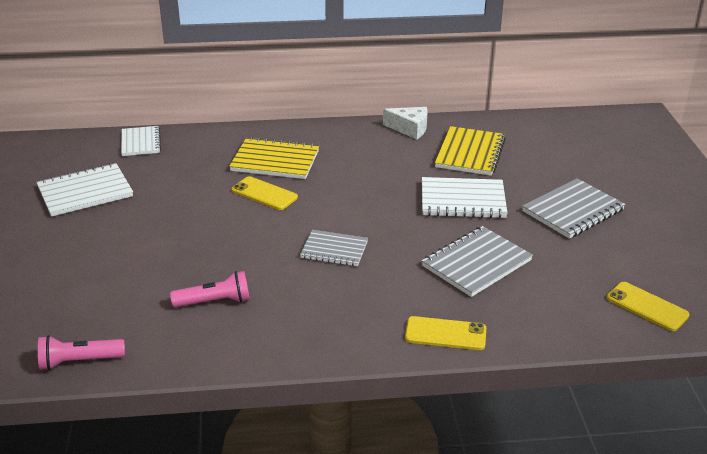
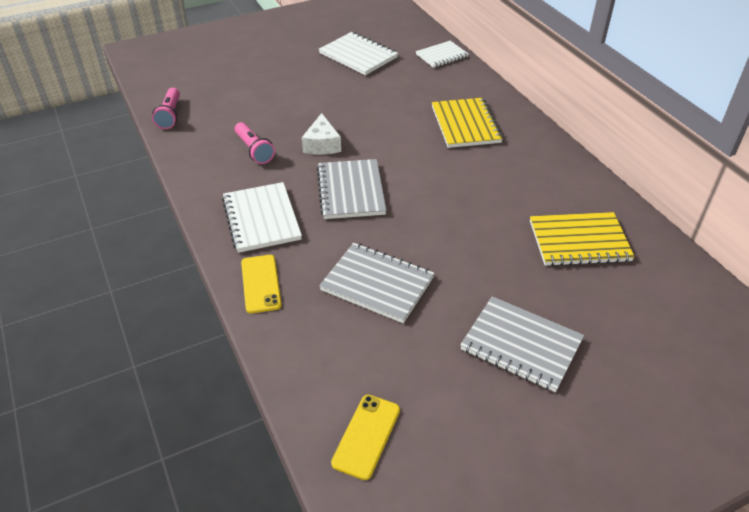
camera: 70 degrees right, 10 degrees up
pink flashlight [38,335,125,370] -> pink flashlight turned 150 degrees counterclockwise [152,88,180,129]
yellow phone [232,176,298,210] -> none
grey notebook [300,230,368,266] -> grey notebook [317,159,386,219], size x1.51
white cheese [383,107,428,140] -> white cheese moved to [302,113,341,155]
white notebook [422,177,508,218] -> white notebook moved to [222,182,302,253]

